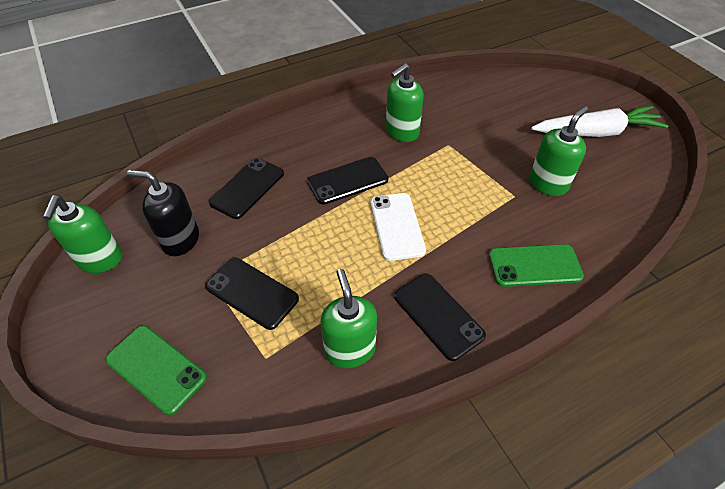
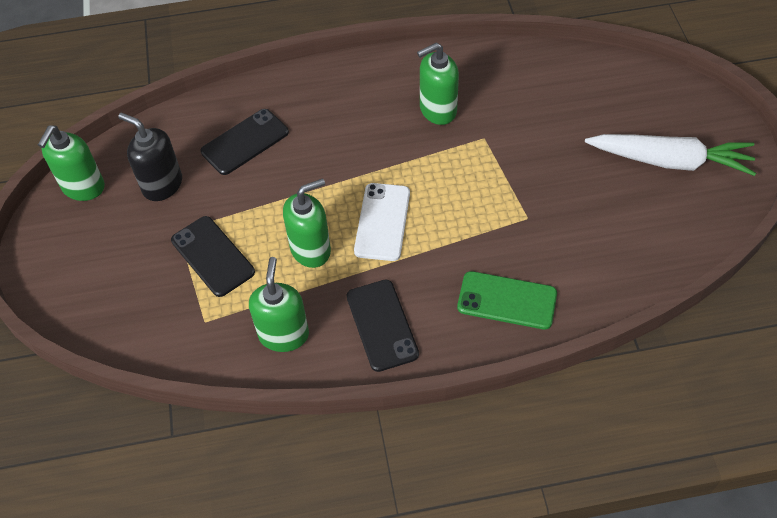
camera: 20 degrees right, 5 degrees up
green phone [106,325,207,415] -> none
black phone [307,157,389,205] -> none
green soap dispenser [529,106,588,196] -> green soap dispenser moved to [283,178,331,268]

